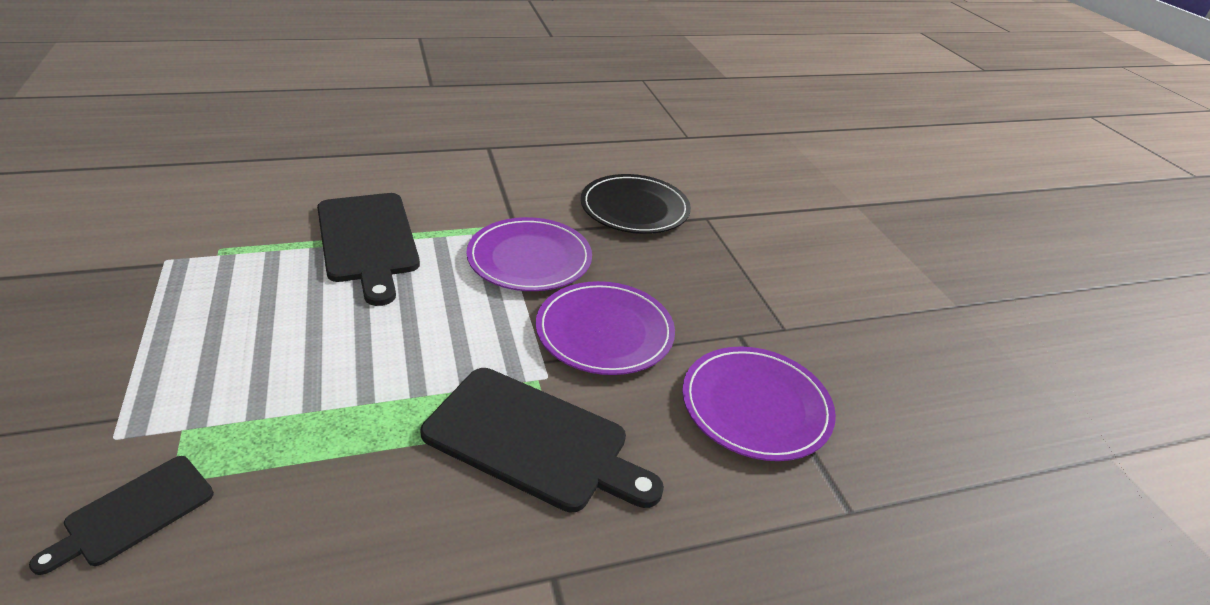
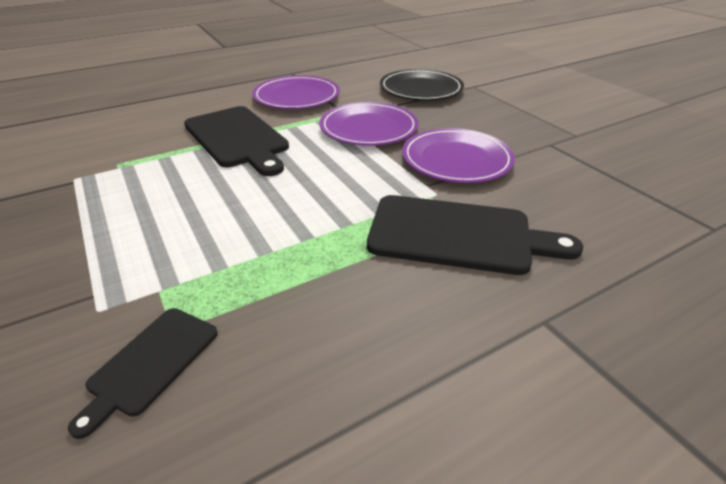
camera: 10 degrees left, 0 degrees up
purple plate [682,347,836,461] -> purple plate moved to [252,75,340,109]

